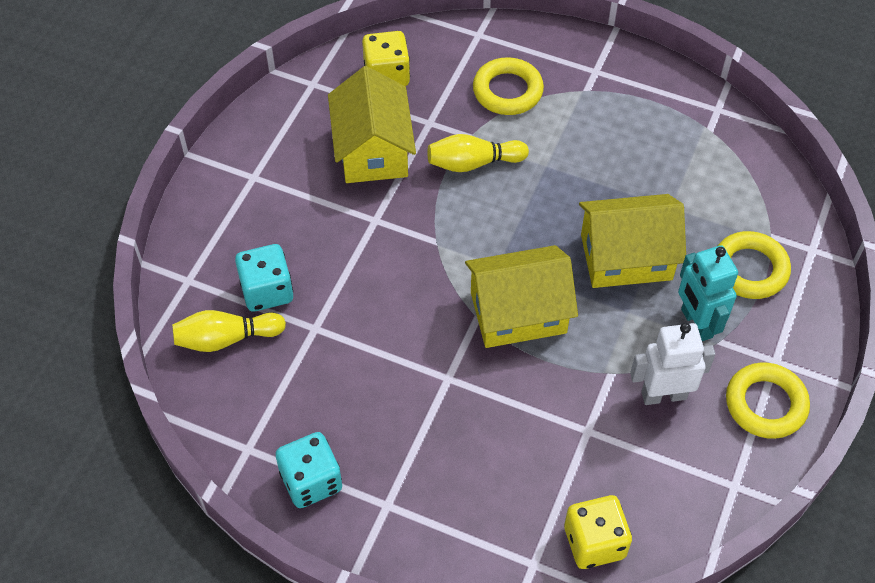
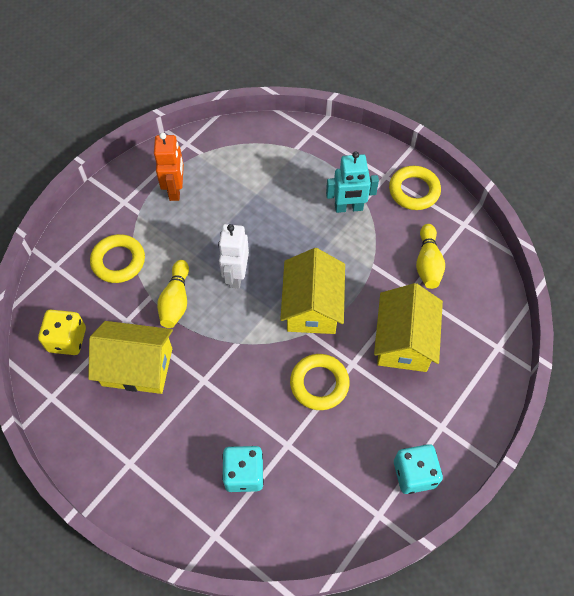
camera: 75 degrees left, 5 degrees up
yellow bowling pin [172,310,286,352] -> yellow bowling pin moved to [416,224,445,289]
yellow dice [564,495,632,569] -> none
yellow house [579,194,686,288] -> yellow house moved to [374,283,443,372]
white robot [630,323,715,405] -> white robot moved to [218,224,249,289]
yellow ring [718,231,791,299] -> yellow ring moved to [290,354,349,410]
none -> orange robot [154,132,184,201]

